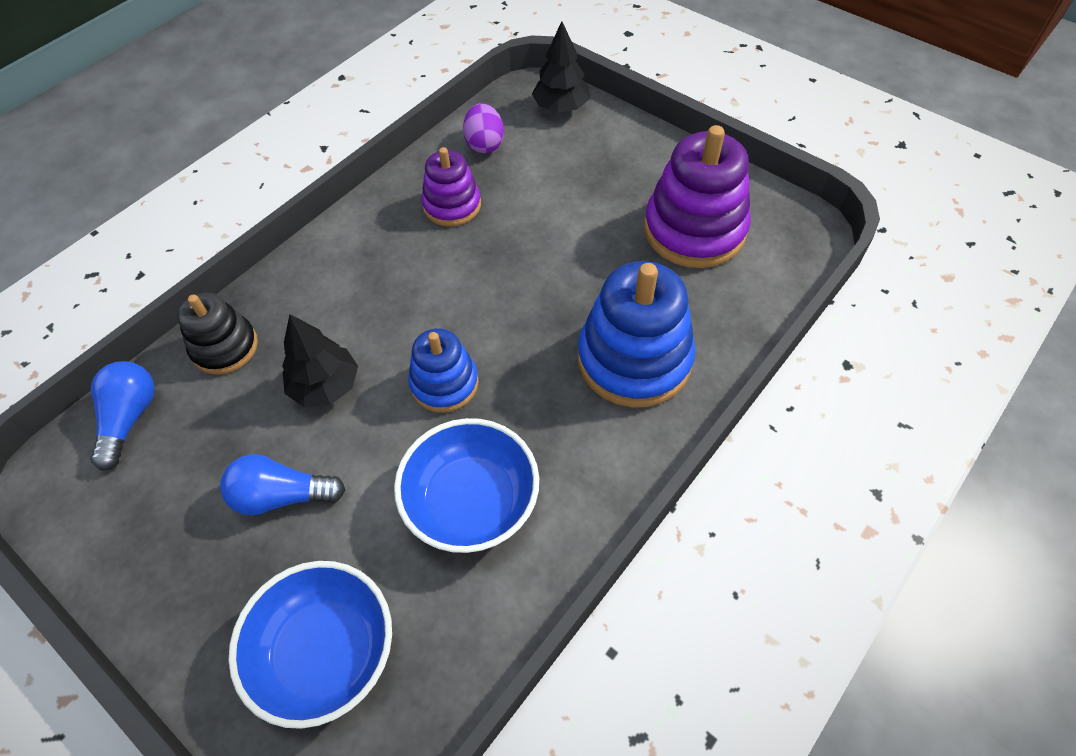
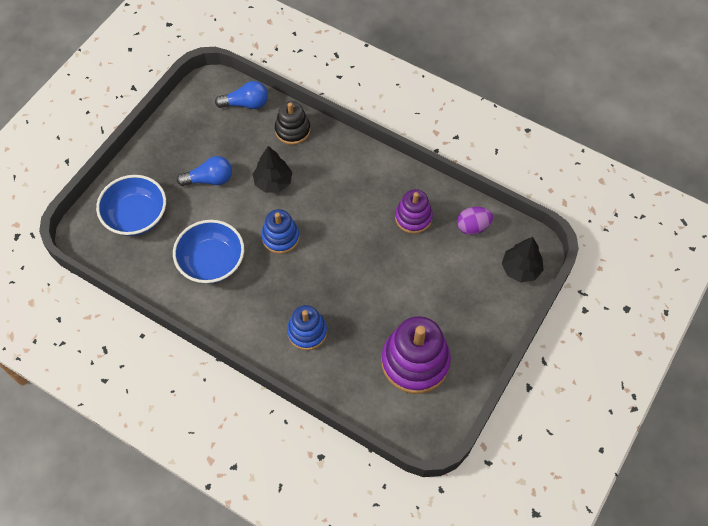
camera: 80 degrees right, 5 degrees up
blue light bulb [220,454,345,516] -> blue light bulb turned 90 degrees clockwise [177,156,232,186]
blue stacking toy [578,261,696,408] -> blue stacking toy [287,305,327,350], size x0.59

